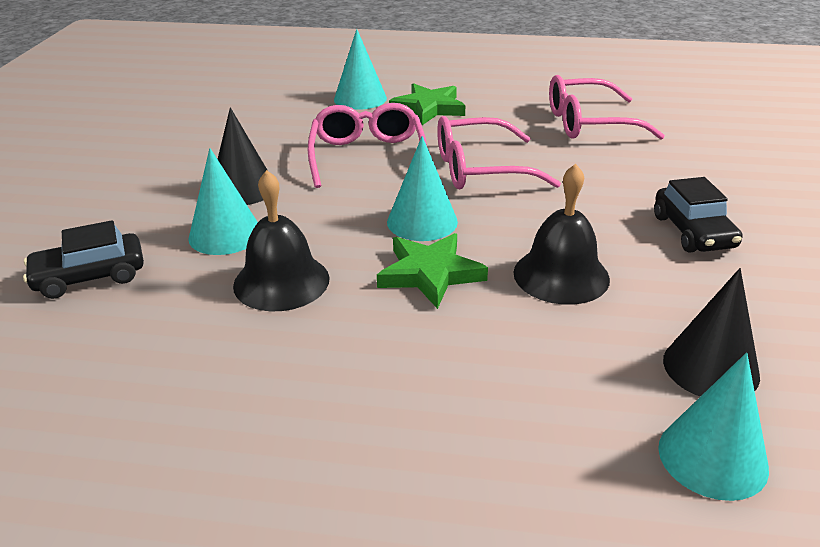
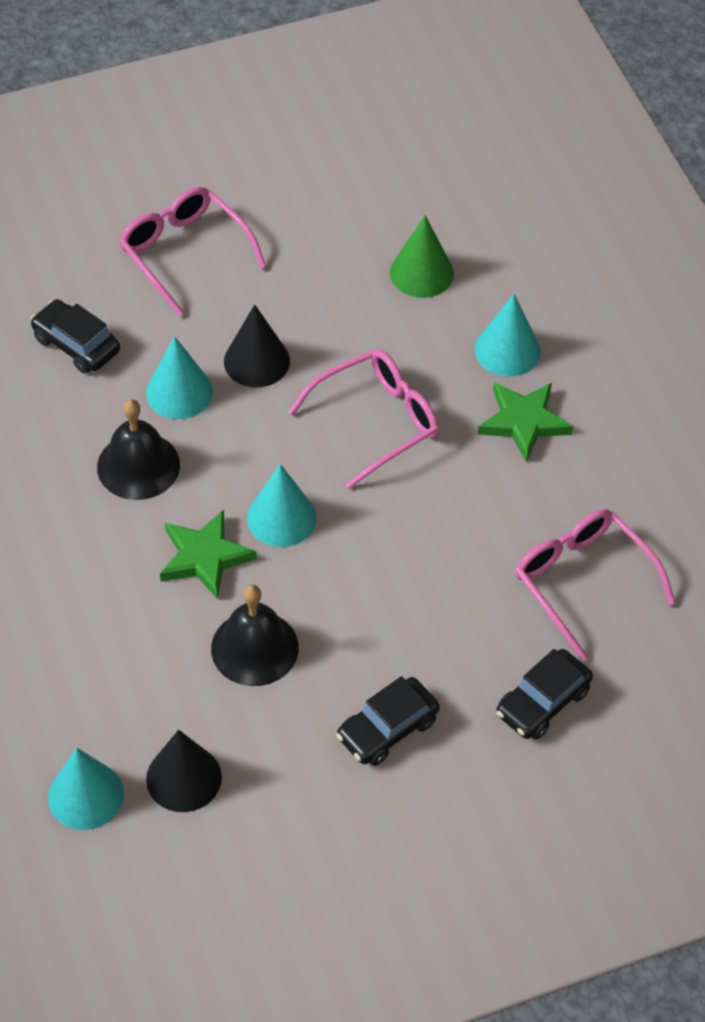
camera: 60 degrees right, 20 degrees up
pink glasses [437,116,561,189] -> pink glasses moved to [119,187,266,317]
none -> green cone [390,215,454,298]
none -> black car [496,649,593,739]

